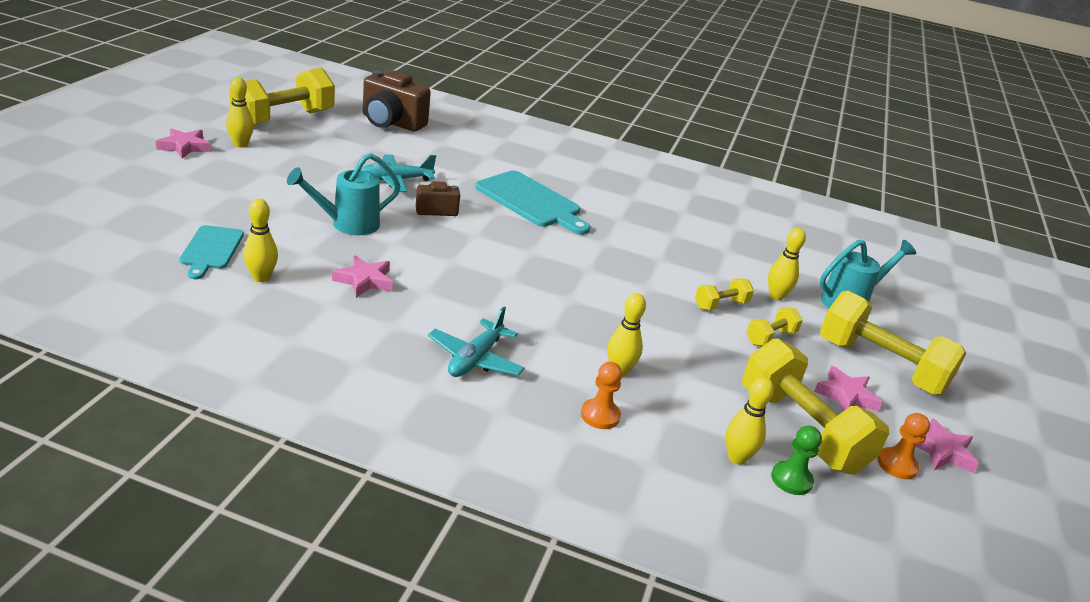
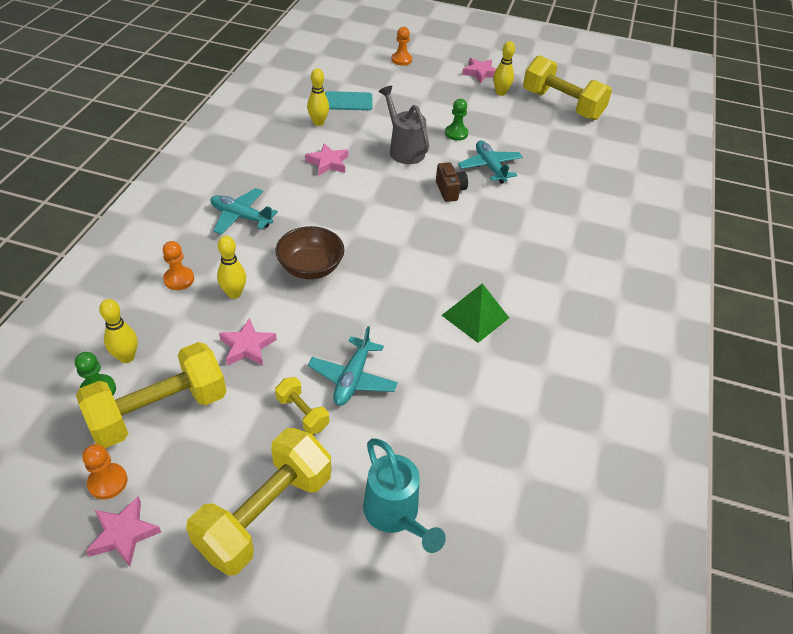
camera: 90 degrees right, 15 degrees up
turquoise watering can [287,153,401,235] -> grey watering can [379,86,429,164]
brown camera [363,70,431,132] -> none
turquoise cutting board [475,170,590,235] -> none
yellow dumbbell [695,278,754,311] -> turquoise plane [308,326,398,406]
yellow bowling pin [768,228,806,301] -> none
pink star [814,366,882,411] -> pink star moved to [219,318,277,366]
none -> brown bowl [276,226,344,279]
none -> orange pawn [391,27,412,66]
none -> green pyramid [441,283,509,343]
none -> green pawn [445,99,468,141]

